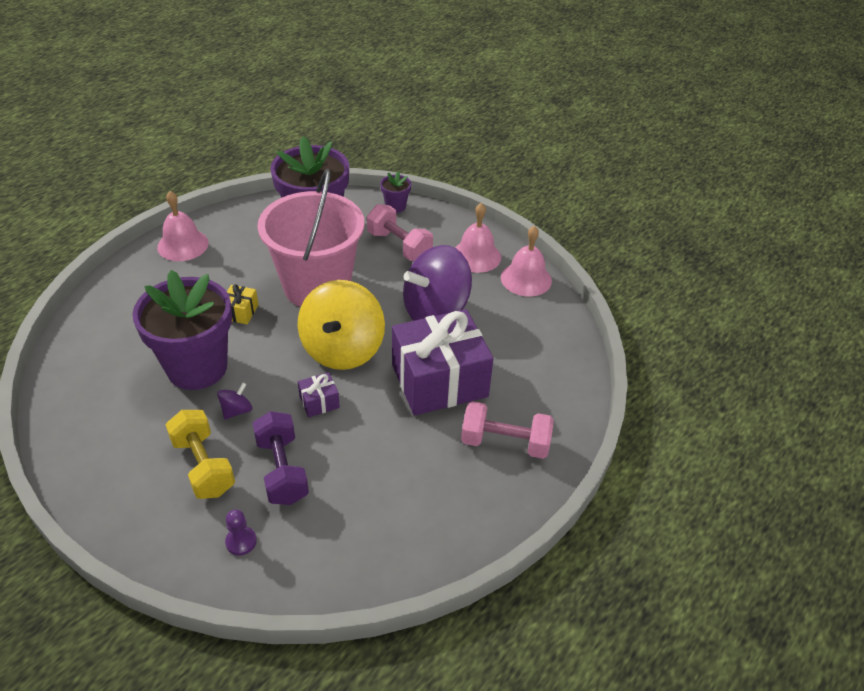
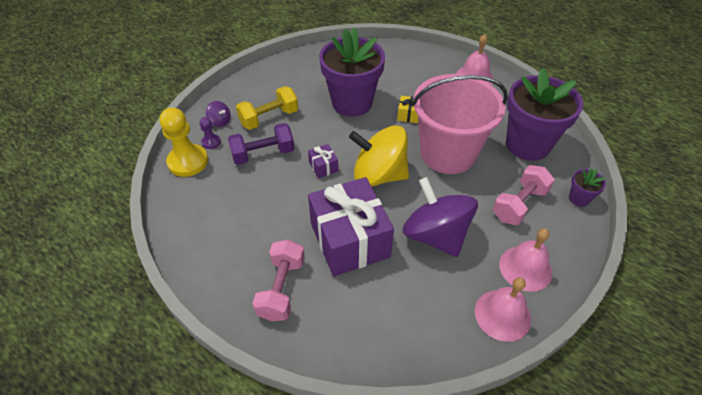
camera: 90 degrees right, 5 degrees up
purple spinning top [217,383,252,420] -> purple spinning top moved to [206,101,230,127]
none -> yellow pawn [159,107,208,177]

